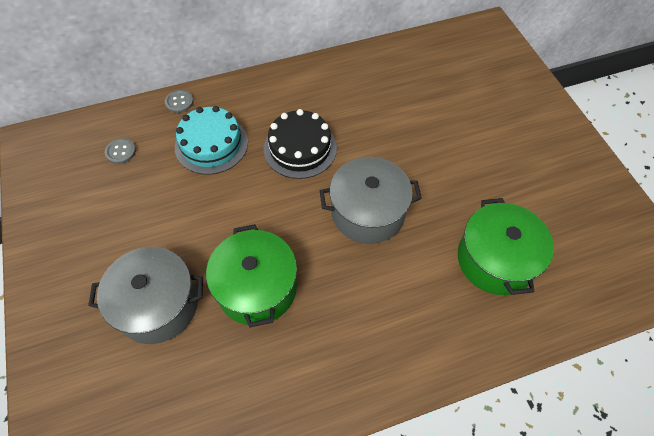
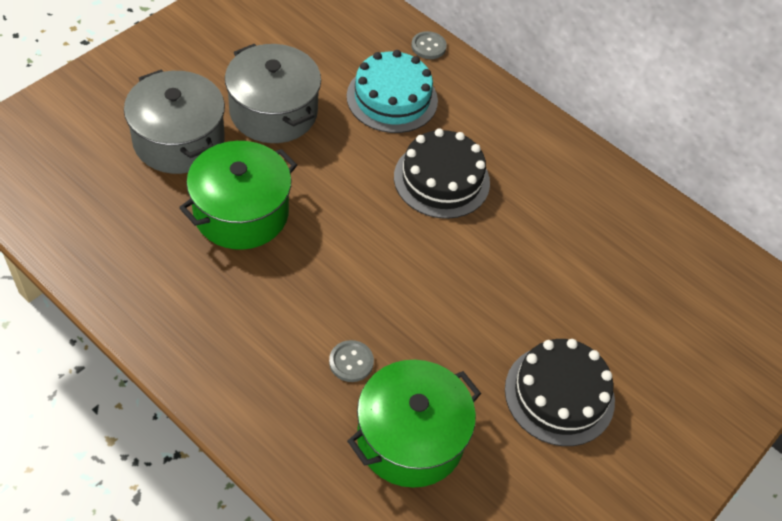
camera: 55 degrees right, 5 degrees down
grey button [105,138,136,164] -> grey button moved to [329,340,374,382]
grey pot [320,157,422,244] -> grey pot moved to [225,43,321,143]
none -> black cake [505,339,615,446]

